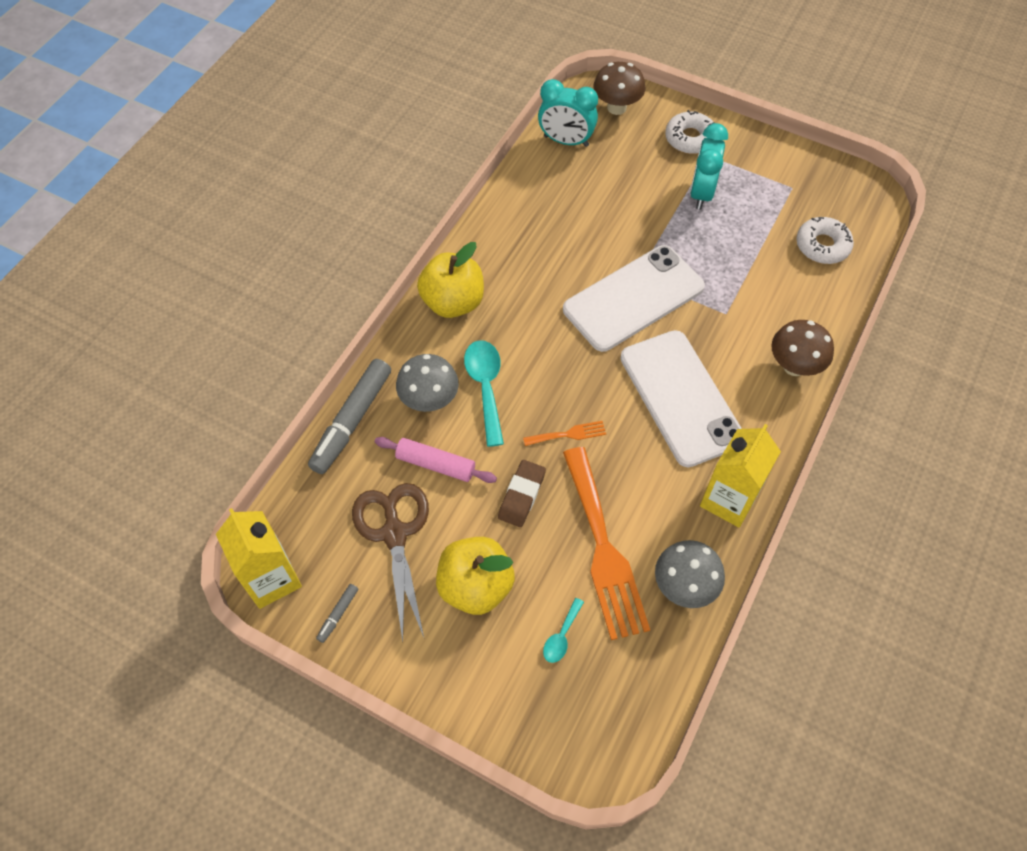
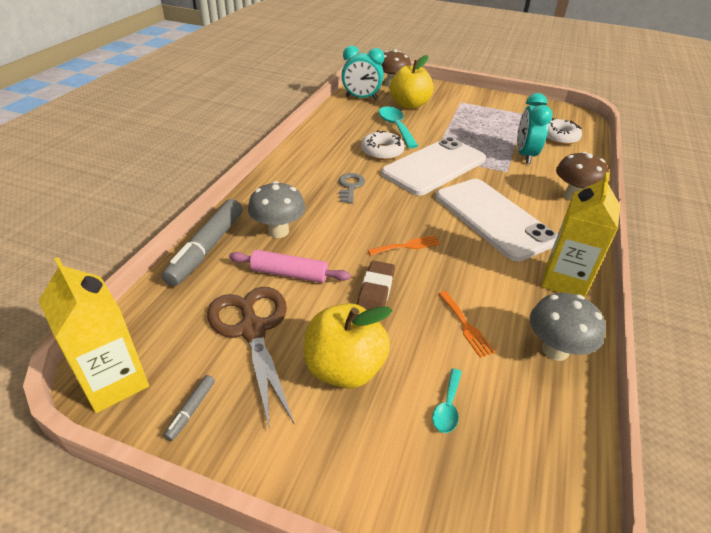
camera: 10 degrees left, 20 degrees down
yellow apple [417,242,484,318] -> yellow apple moved to [390,55,433,109]
turquoise spoon [464,340,504,447] -> turquoise spoon moved to [379,107,418,148]
orange fork [563,447,650,640] -> orange fork [439,291,495,358], size x0.43
white donut [665,110,714,154] -> white donut moved to [361,130,405,160]
turquoise clock [690,123,728,209] -> turquoise clock moved to [517,93,553,164]
none -> grey key [339,173,365,204]

